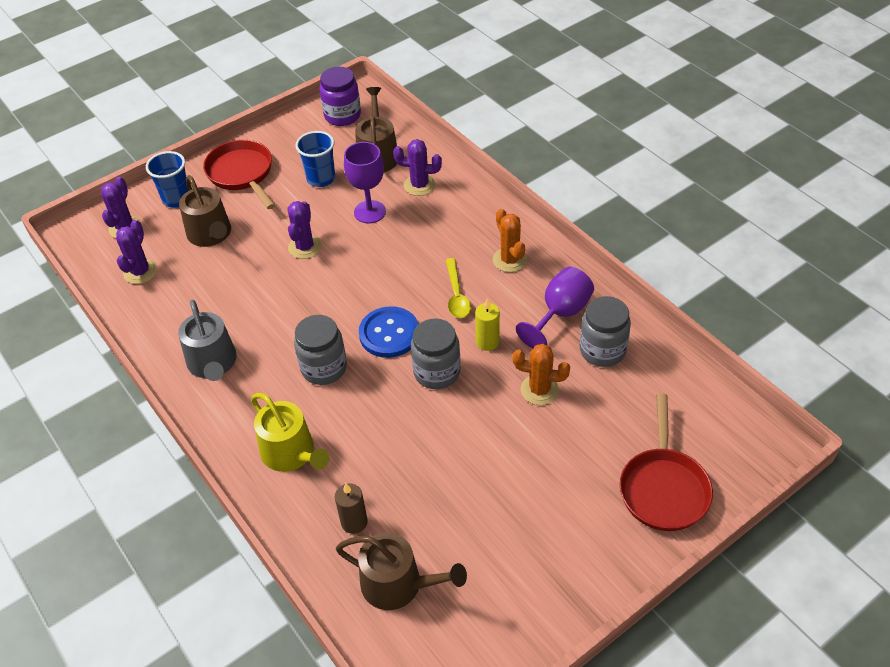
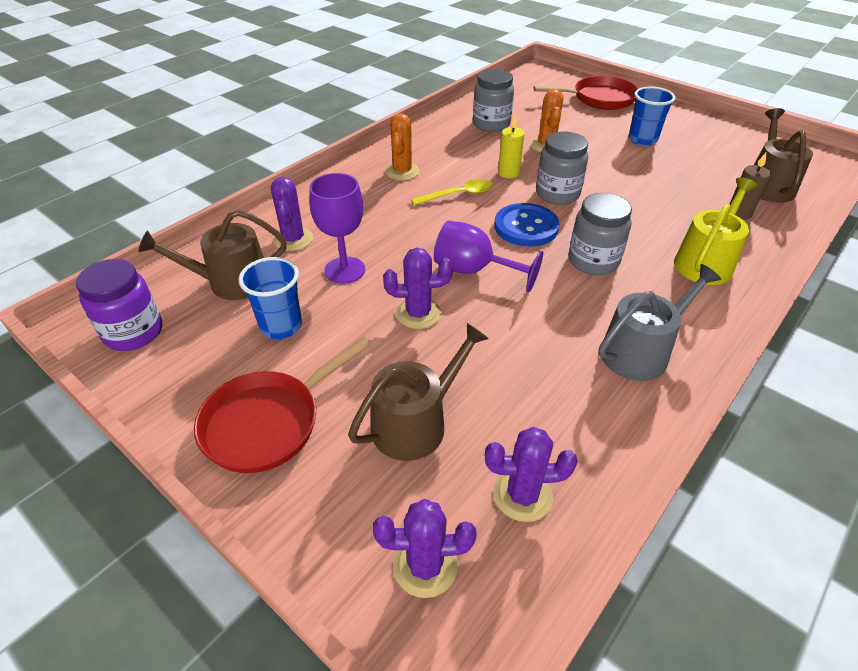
camera: 105 degrees left, 5 degrees down
blue cup [146,151,188,208] -> blue cup moved to [629,87,676,146]
orange cactus [493,209,527,272] -> orange cactus turned 45 degrees counterclockwise [385,113,419,181]
purple goblet [516,267,594,349] -> purple goblet moved to [434,221,543,292]

